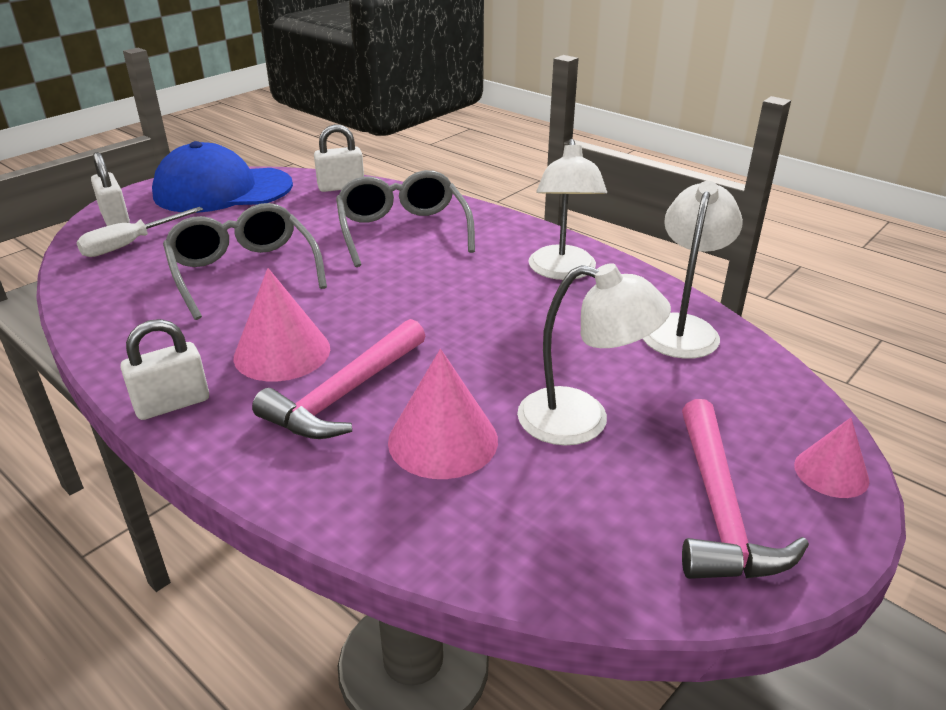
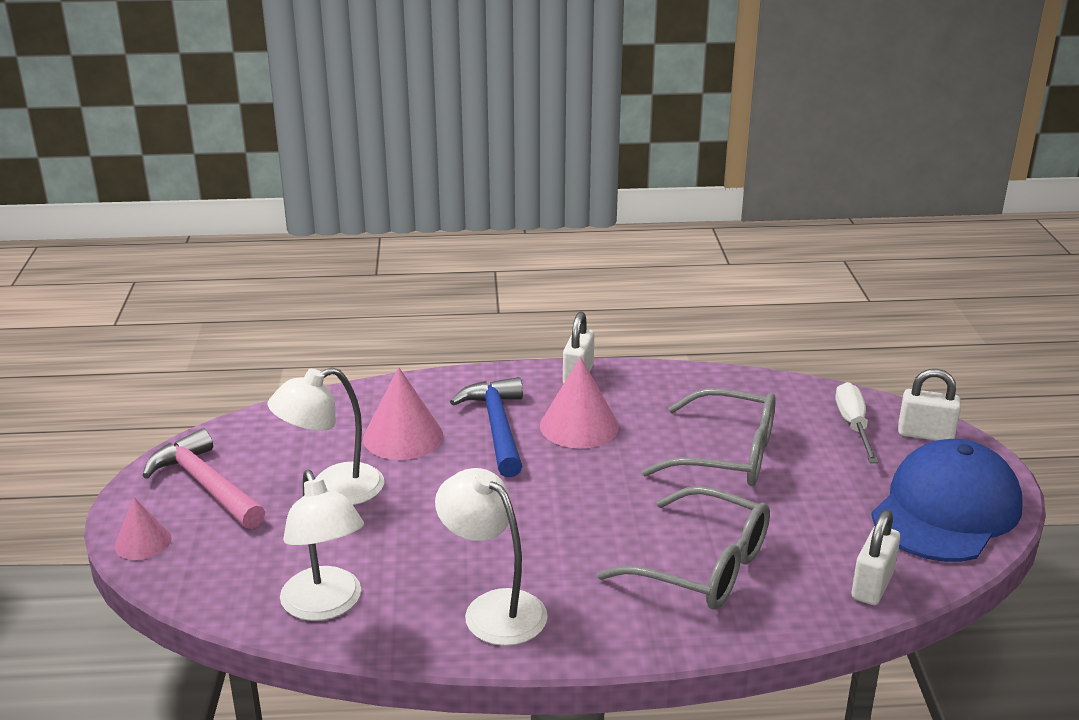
camera: 135 degrees right, 5 degrees down
pink hammer [252,319,425,439] -> blue hammer [450,377,523,477]

